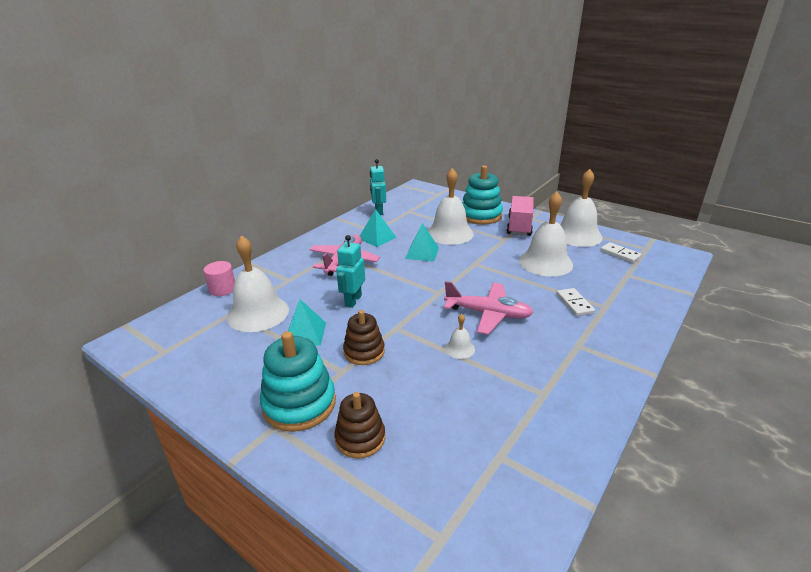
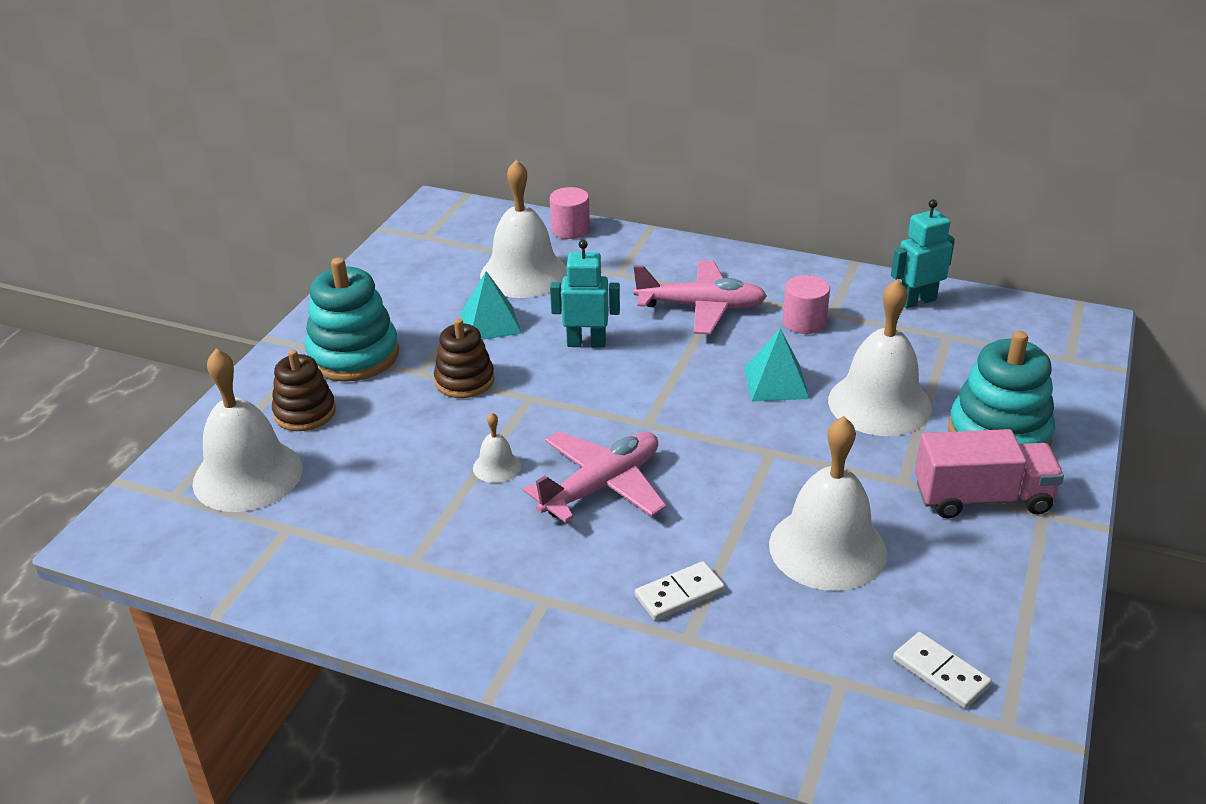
camera: 75 degrees right, 5 degrees up
turquoise pyramid [360,209,396,247] -> pink cylinder [783,275,830,334]
pink plane [444,281,534,335] -> pink plane turned 135 degrees counterclockwise [523,431,666,523]
white bell [560,169,603,247] -> white bell moved to [192,349,302,512]
white domino [600,242,642,263] -> white domino turned 75 degrees counterclockwise [893,632,992,709]

